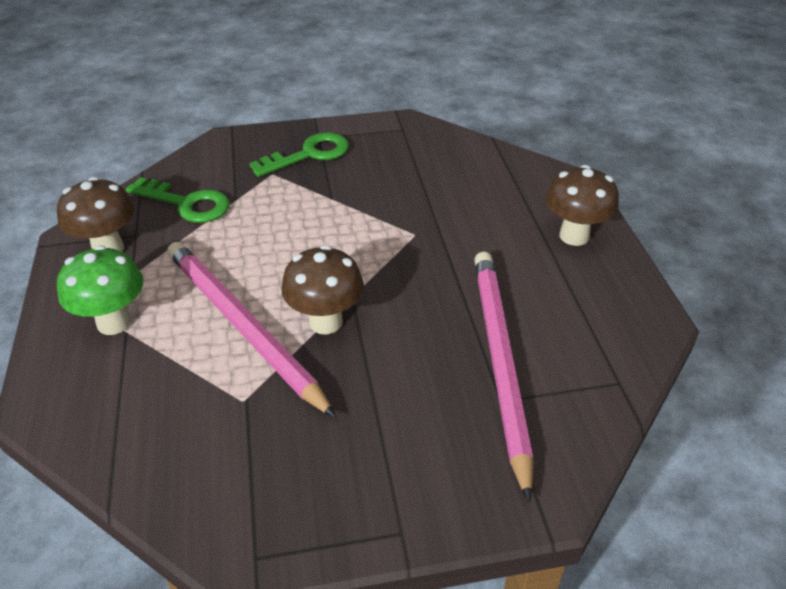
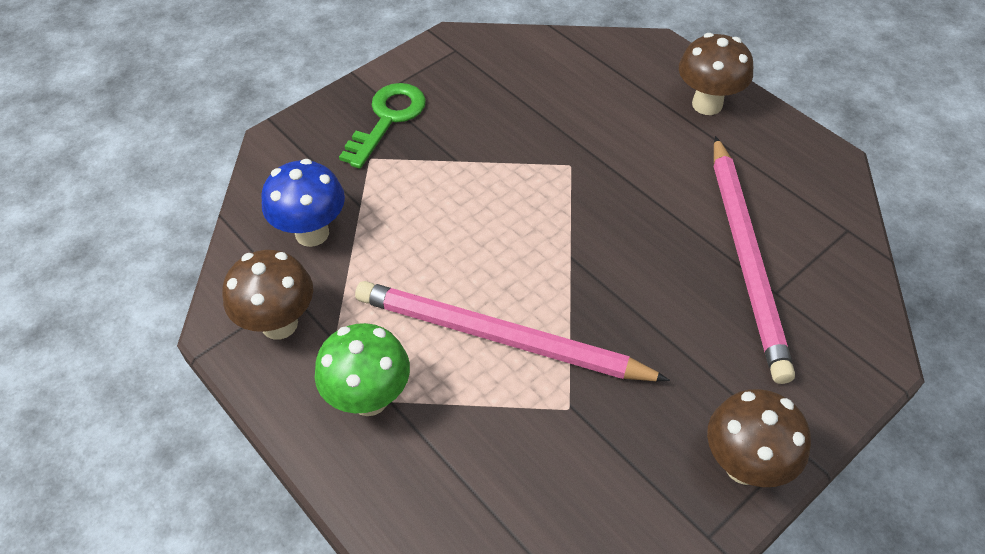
camera: 30 degrees left, 10 degrees up
green key [126,177,229,223] -> blue mushroom [261,159,345,247]
brown mushroom [281,245,364,335] -> brown mushroom moved to [707,389,811,487]
pink pencil [474,252,533,503] -> pink pencil turned 150 degrees counterclockwise [714,136,795,384]

